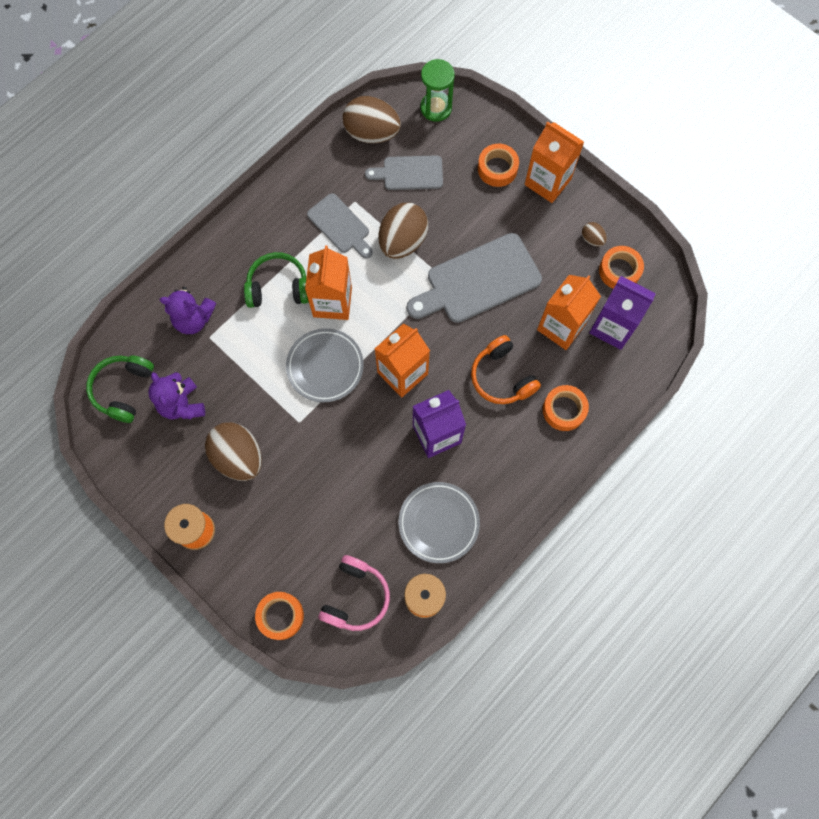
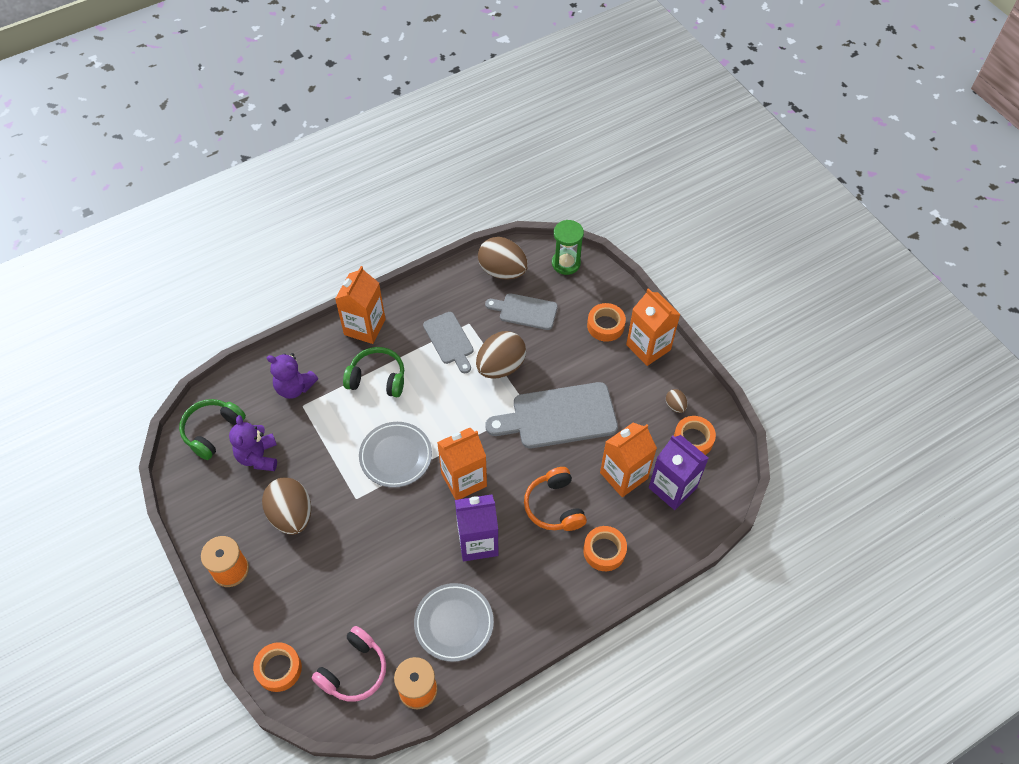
camera: 15 degrees right, 15 degrees down
orange carton [305,245,352,320] -> orange carton moved to [335,266,386,344]

